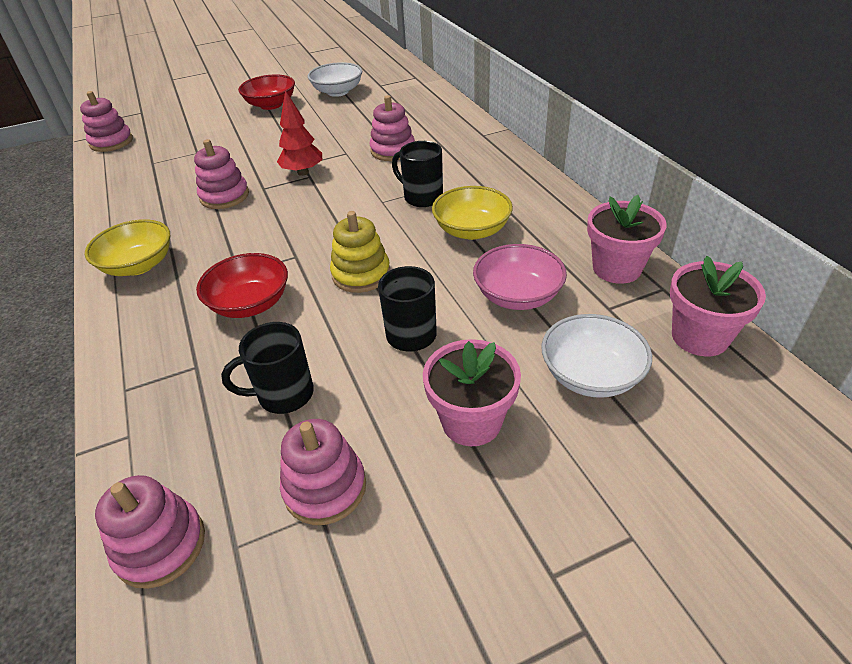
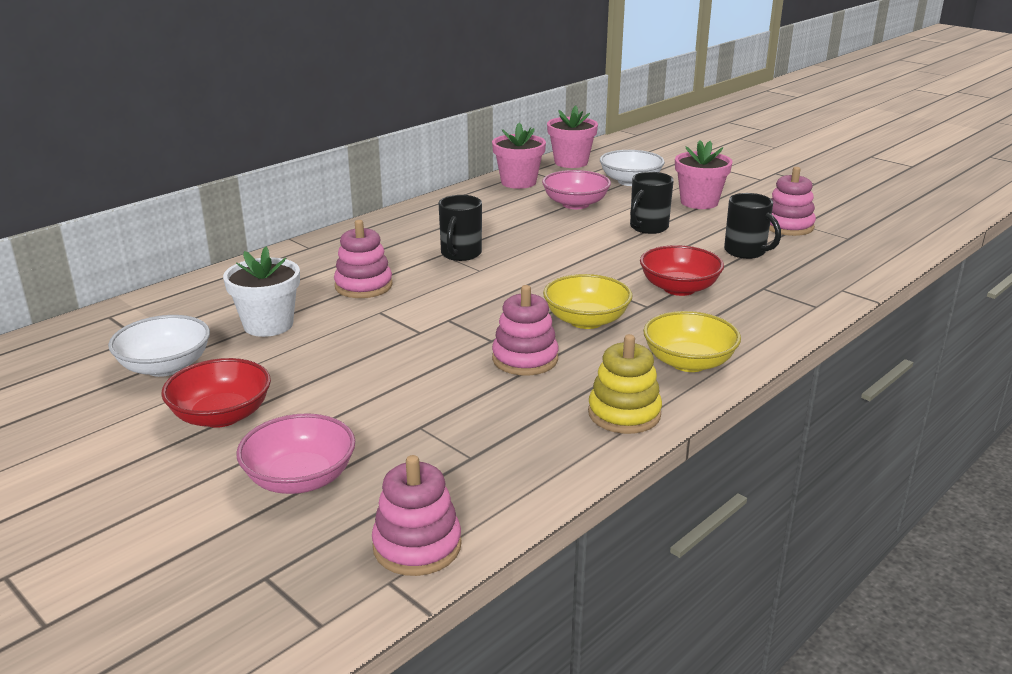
camera: 115 degrees left, 15 degrees down
pink stacking toy [95,475,205,589] -> none
red tree [277,90,322,176] -> none
yellow stacking toy [330,211,390,293] -> yellow stacking toy moved to [588,334,662,434]
yellow bowl [432,186,513,240] -> yellow bowl moved to [543,274,632,329]
none -> white flower pot [223,247,300,337]
none -> pink bowl [236,413,355,494]

